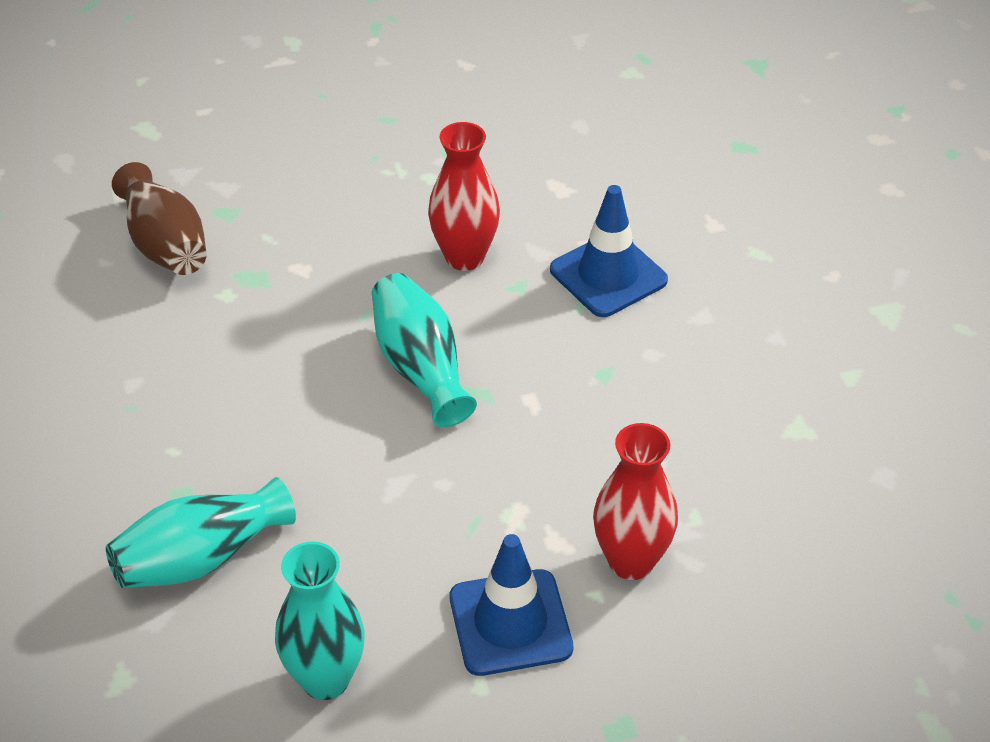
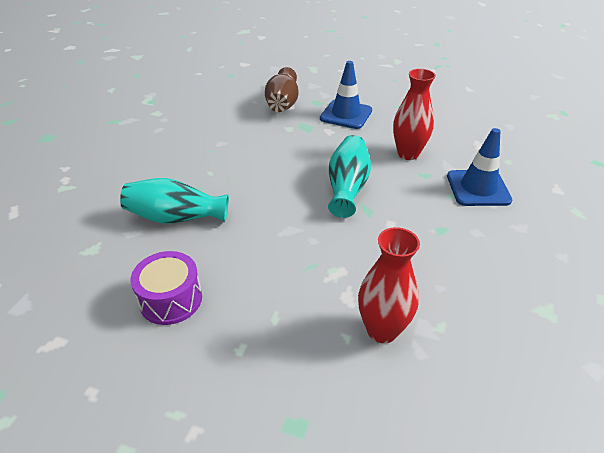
camera: 35 degrees right, 5 degrees down
turquoise vase [275,542,365,700] -> purple drum [131,251,202,325]
blue traffic cone [450,534,573,676] -> blue traffic cone moved to [320,61,372,129]

